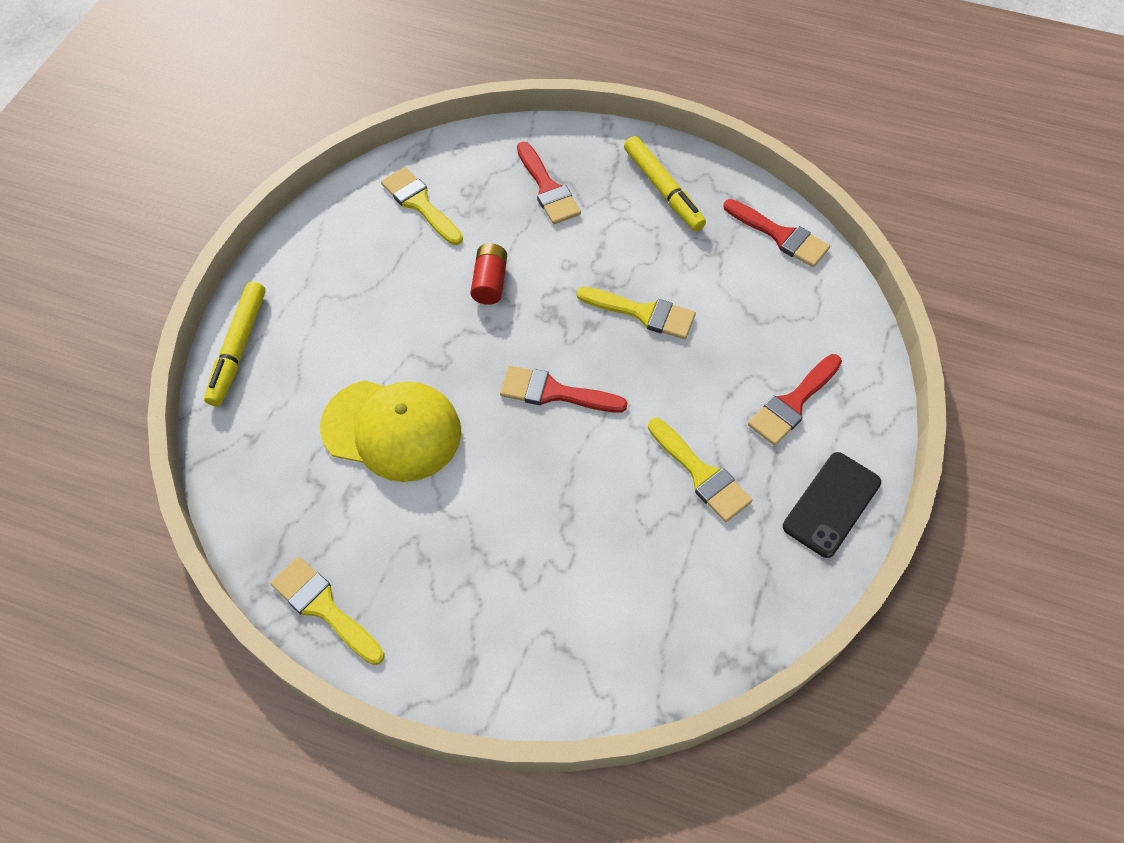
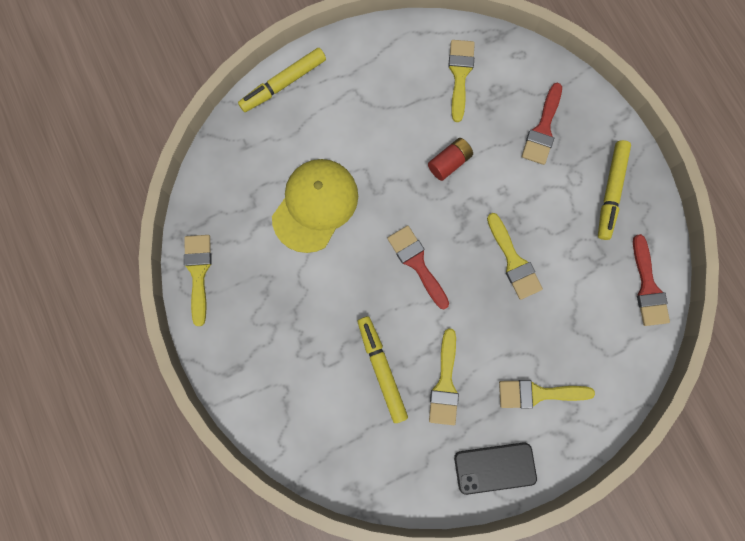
camera: 45 degrees right, 20 degrees up
yellow cap [320,380,461,482] -> yellow cap turned 120 degrees counterclockwise [272,159,358,253]
red brush [748,354,842,446] -> yellow brush [499,380,595,408]
none -> yellow marker [358,316,408,423]

